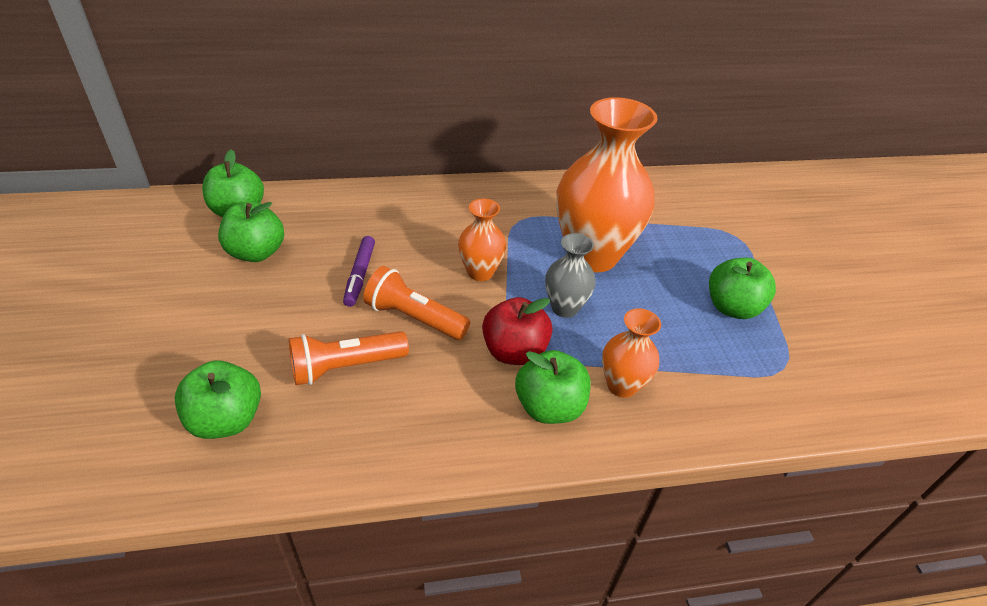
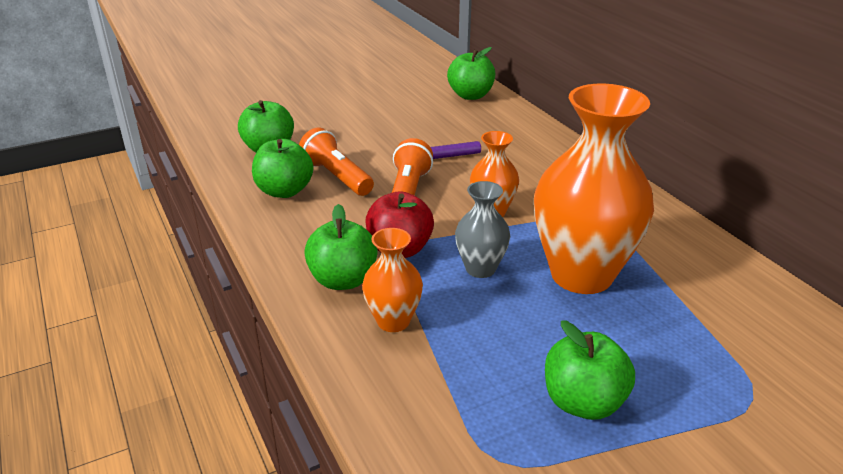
camera: 75 degrees right, 10 degrees down
green apple [218,201,284,262] -> green apple moved to [252,139,313,198]

